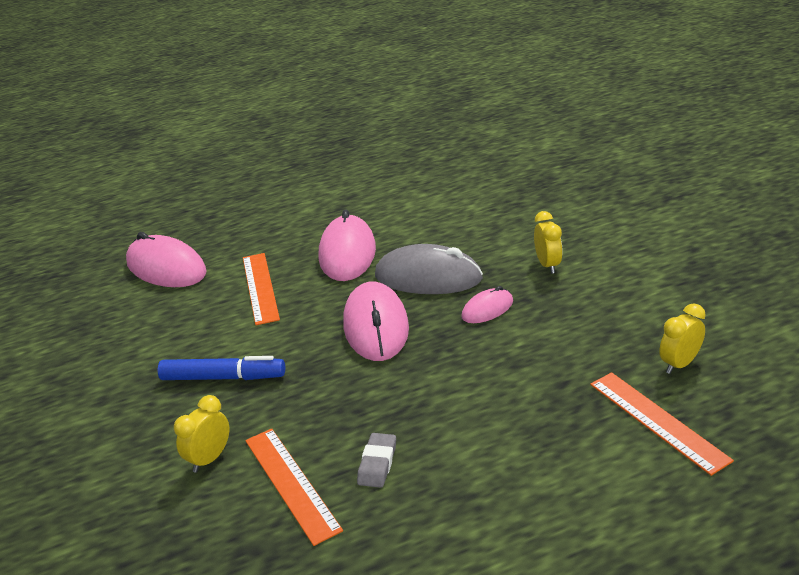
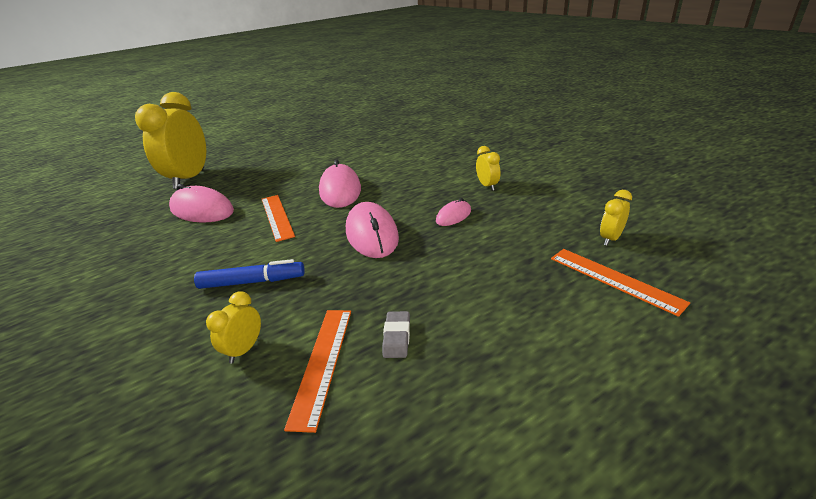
camera: 10 degrees left, 0 degrees up
orange ruler [245,429,343,546] -> orange ruler turned 45 degrees clockwise [284,310,351,433]
grey mouse [375,244,483,294] -> none
none -> yellow clock [135,92,206,189]

